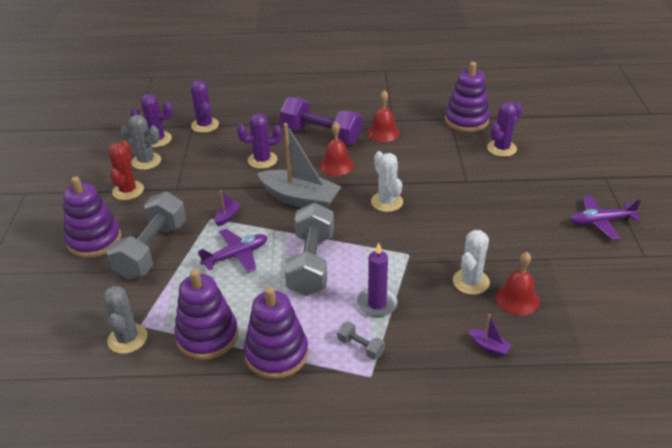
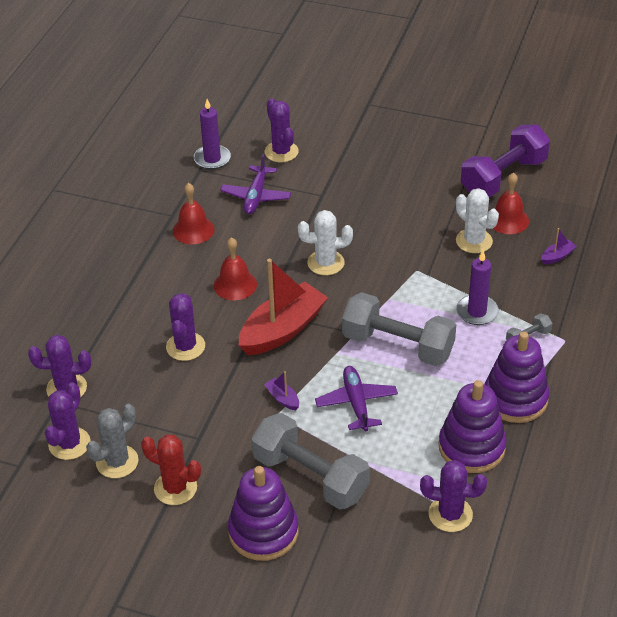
camera: 70 degrees left, 5 degrees up
grey cactus [102,286,147,354] -> purple cactus [420,460,487,532]
grey boat [257,123,341,208] -> red boat [239,259,328,355]
purple dumbbell [280,97,362,145] -> purple dumbbell moved to [461,124,550,198]
purple stacking toy [445,62,490,132] -> purple candle [194,99,231,169]
purple plane [570,195,641,240] -> purple plane moved to [220,154,291,214]

